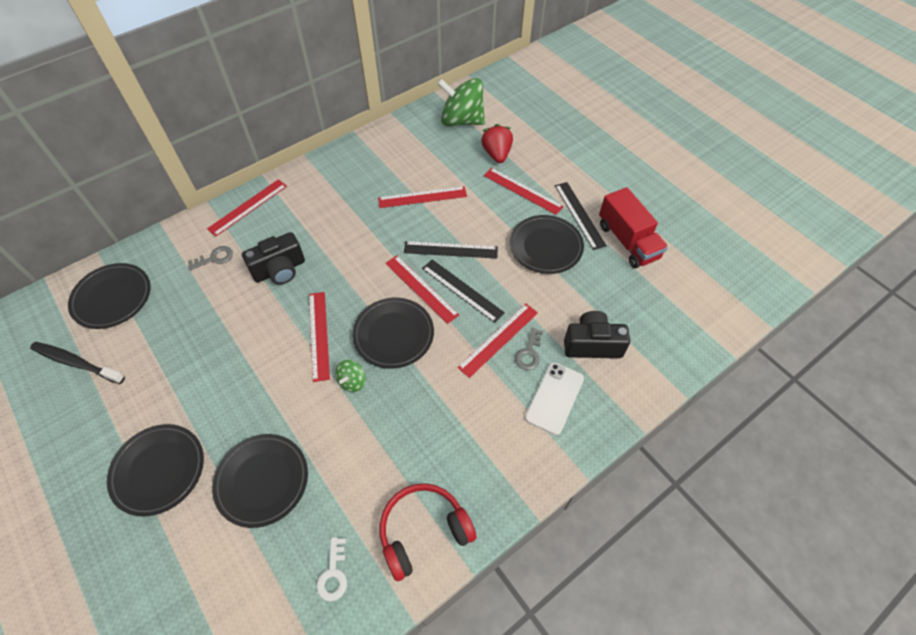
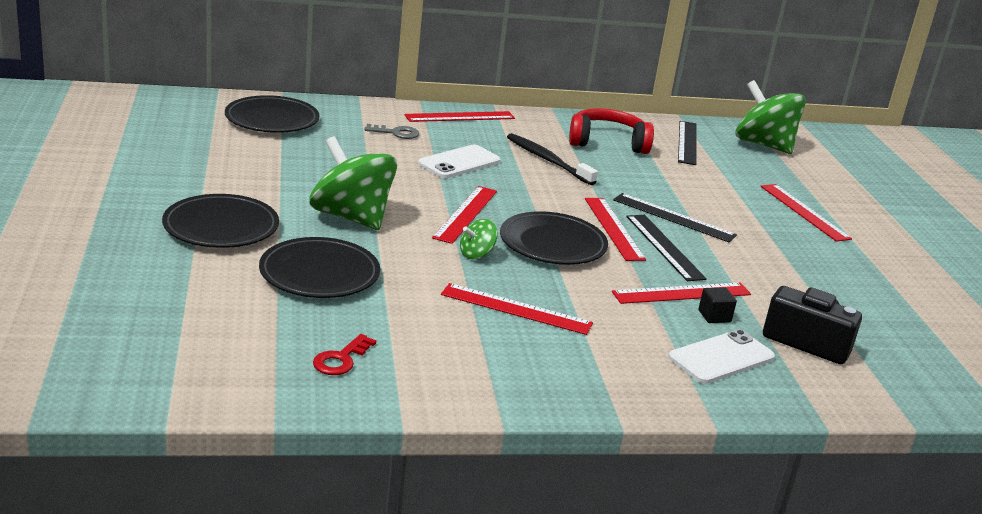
camera: 25 degrees right, 30 degrees down
black toothbrush [30,342,125,384] -> black toothbrush moved to [507,133,598,185]
black camera [242,232,305,285] -> white phone [418,145,501,178]
white key [317,537,347,601] -> red key [313,334,376,375]
red ruler [378,186,467,208] -> red ruler moved to [441,283,593,335]
red headphones [380,483,477,581] -> red headphones moved to [569,108,654,154]
red strawberry [481,124,513,163] -> none
black plate [510,215,584,274] -> none
grey key [515,328,543,370] -> black cube [698,288,737,323]
black ruler [555,182,607,250] -> black ruler moved to [678,121,696,165]
red truck [599,187,668,268] -> none
none -> green spinning top [309,136,397,230]

